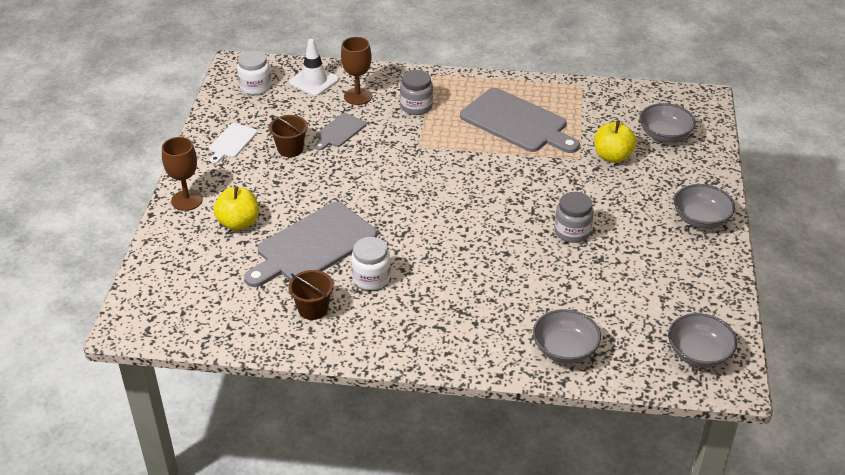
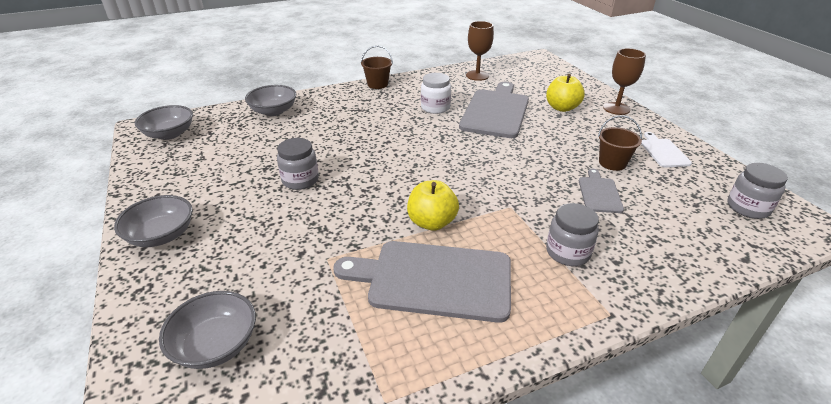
camera: 150 degrees right, 5 degrees down
white jar [237,50,271,95] -> grey jar [727,163,788,219]
brown bucket [288,270,334,320] -> brown bucket moved to [361,46,393,89]
white traffic cone [289,39,339,96] -> none
brown goblet [341,37,372,105] -> brown goblet moved to [466,21,494,81]
yellow apple [594,120,637,163] -> yellow apple moved to [407,180,459,231]

